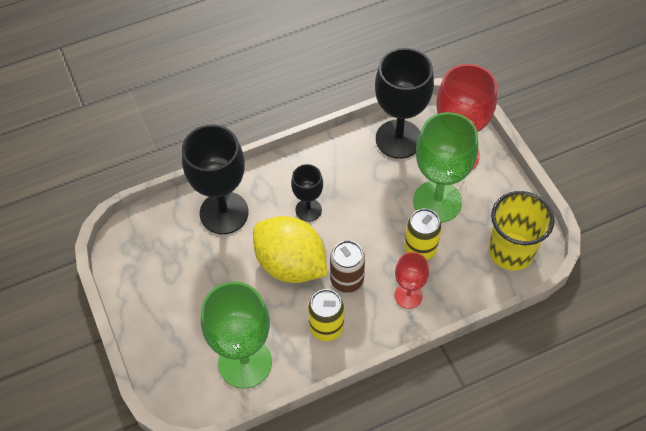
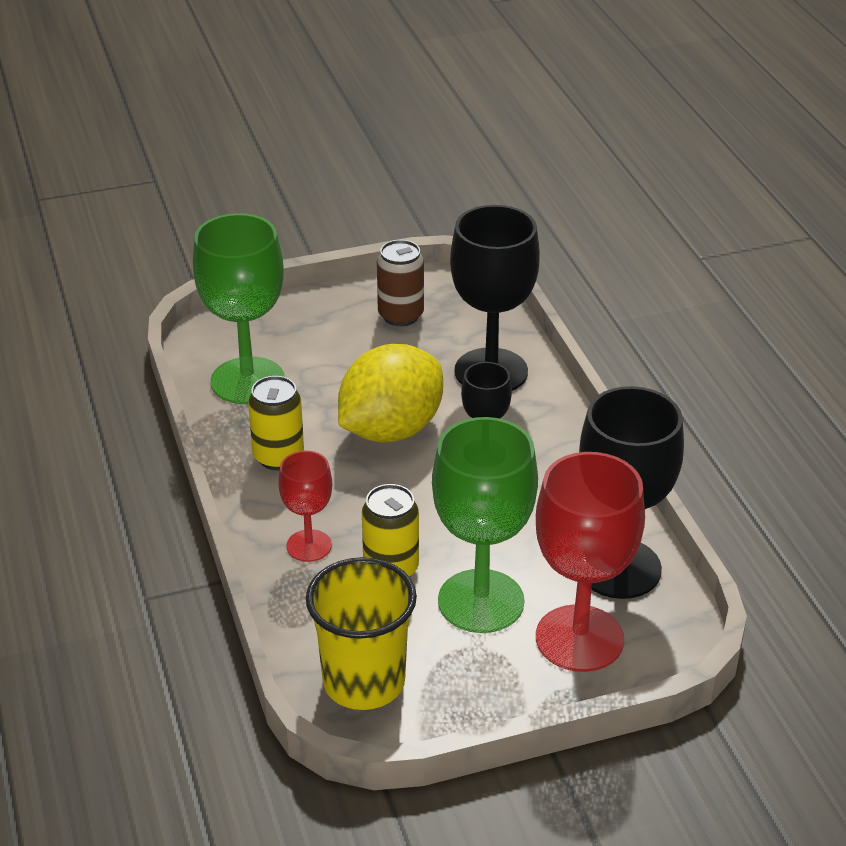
camera: 95 degrees right, 20 degrees down
brown can [330,240,365,293] -> brown can moved to [377,240,424,326]

